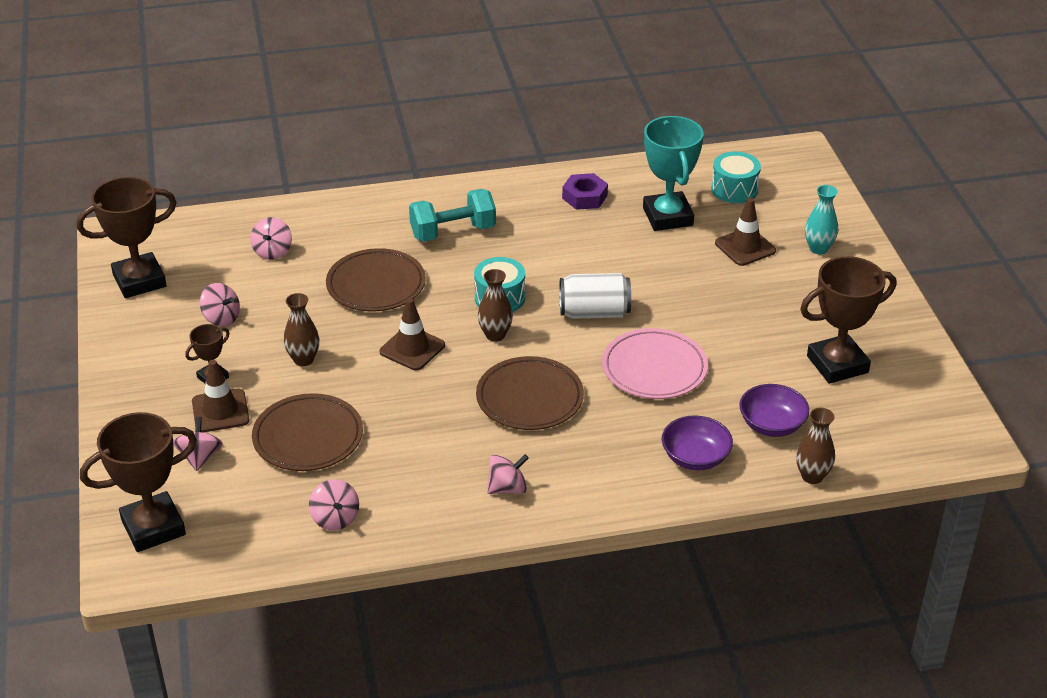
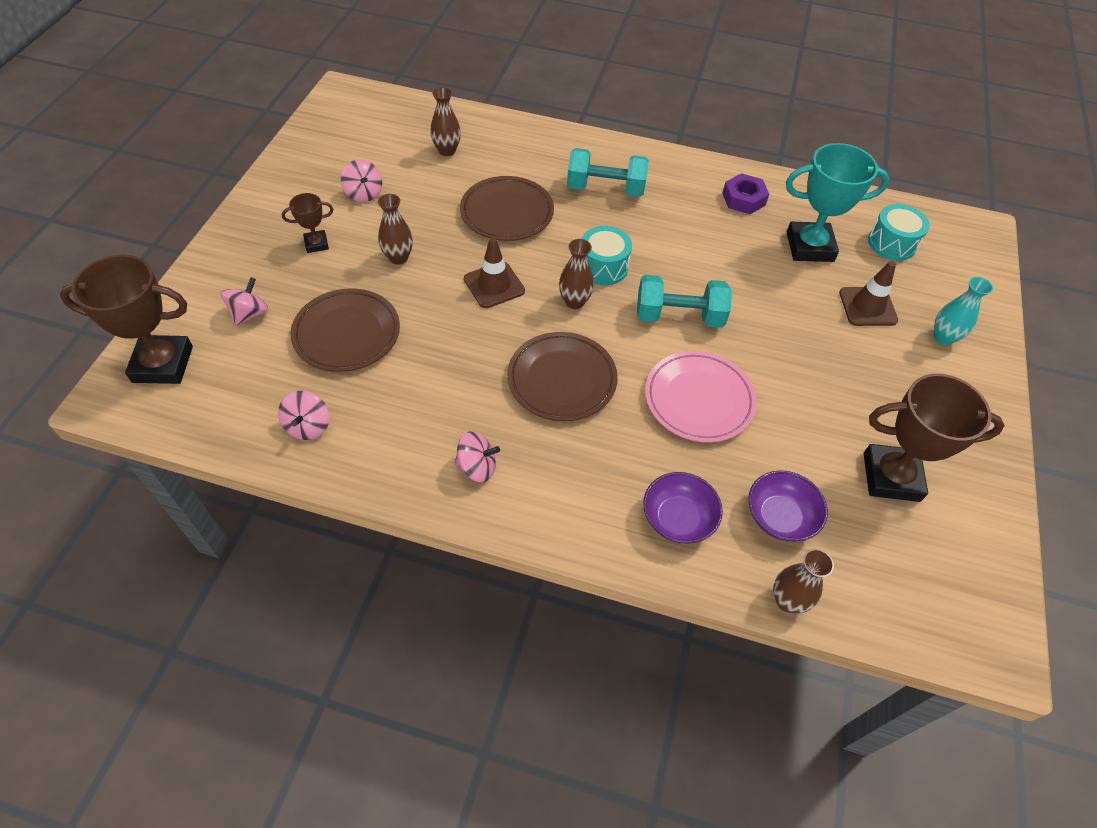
camera: 25 degrees right, 15 degrees up
brown trophy [77,177,177,298] -> none
brown traffic cone [192,360,249,432] -> none
pink spinning top [250,217,292,260] -> brown vase [430,87,461,156]
white can [559,273,631,319] -> turquoise dumbbell [637,275,732,328]
turquoise trophy [643,116,704,231] -> turquoise trophy turned 75 degrees clockwise [786,143,890,262]

